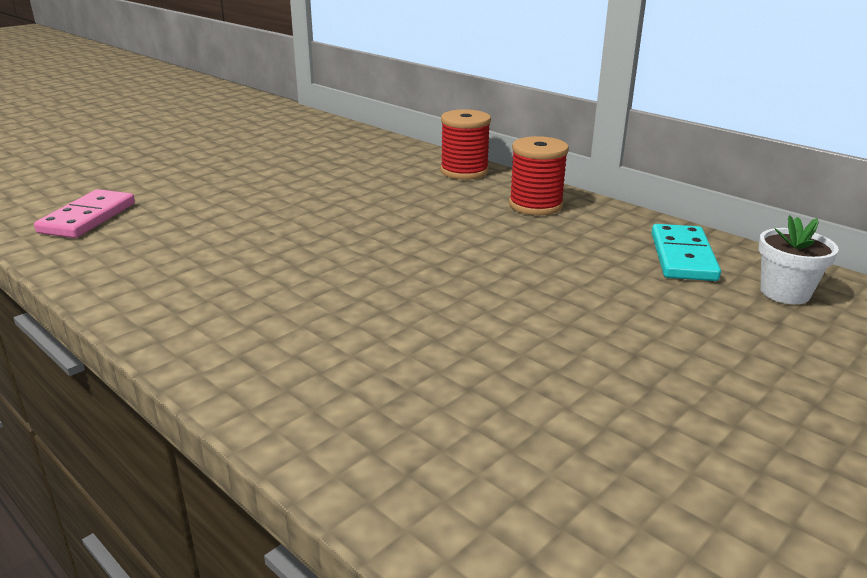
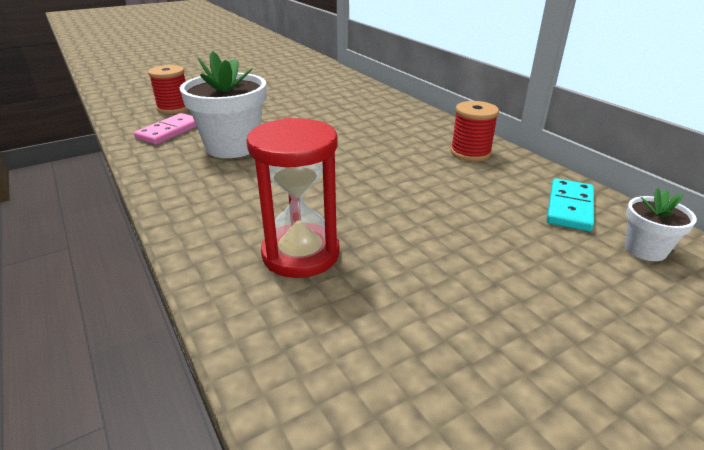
camera: 15 degrees right, 5 degrees up
red spool [440,109,491,180] -> red spool moved to [148,65,189,114]
none -> white flower pot [180,51,266,158]
none -> red hourglass [247,118,340,278]

